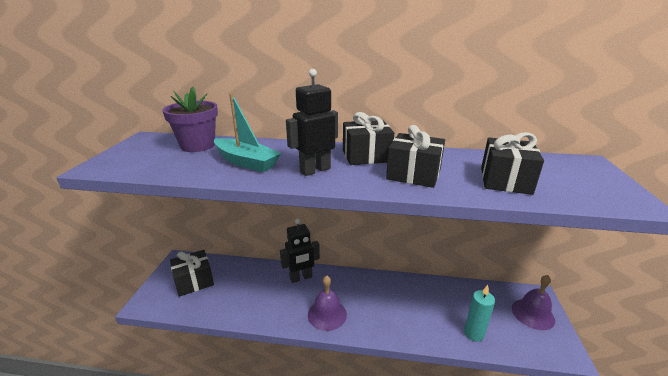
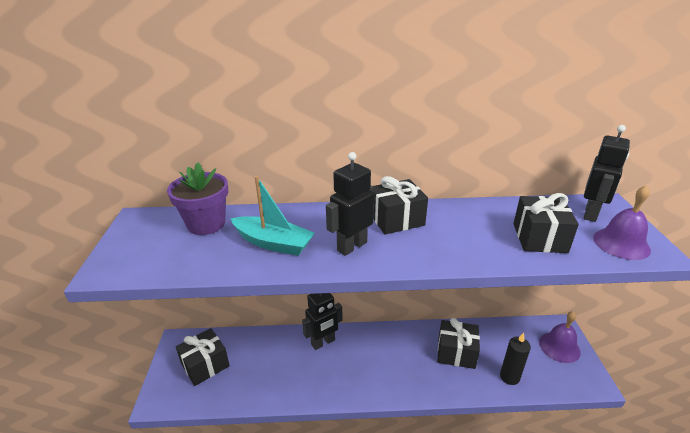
camera: 10 degrees left, 5 degrees up
purple bell [308,276,347,331] -> purple bell moved to [593,185,651,260]
black gift [386,125,445,188] -> black gift moved to [438,318,480,369]
turquoise candle [464,285,495,342] -> black candle [500,333,531,385]
none -> black robot [584,125,630,222]

